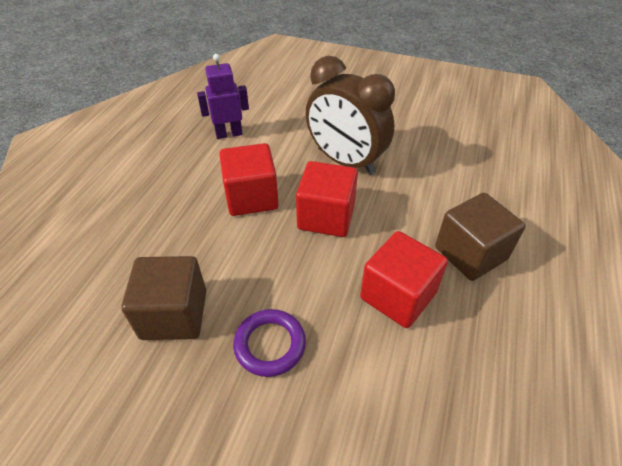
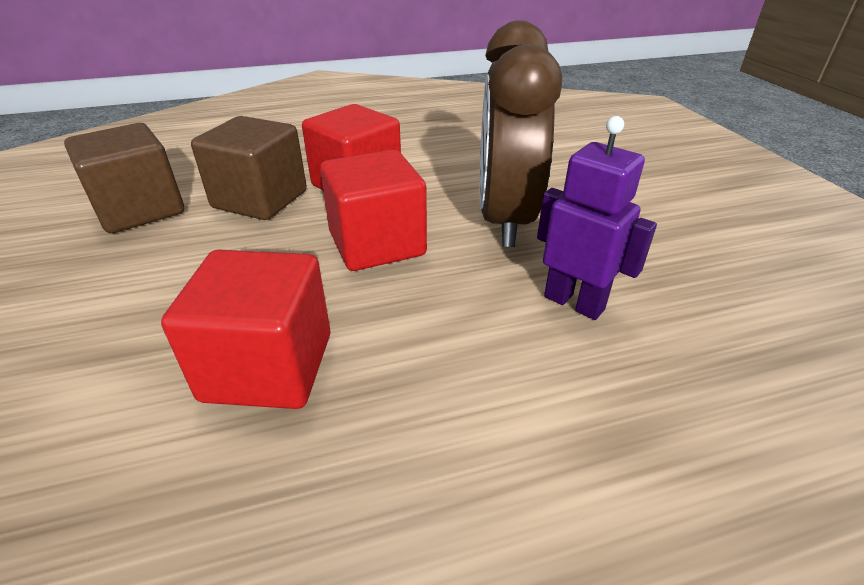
camera: 55 degrees right, 10 degrees down
purple robot [197,54,249,139] -> purple robot moved to [537,116,657,320]
purple ring [233,309,306,377] -> none
brown cube [435,193,526,281] -> brown cube moved to [191,116,307,220]

